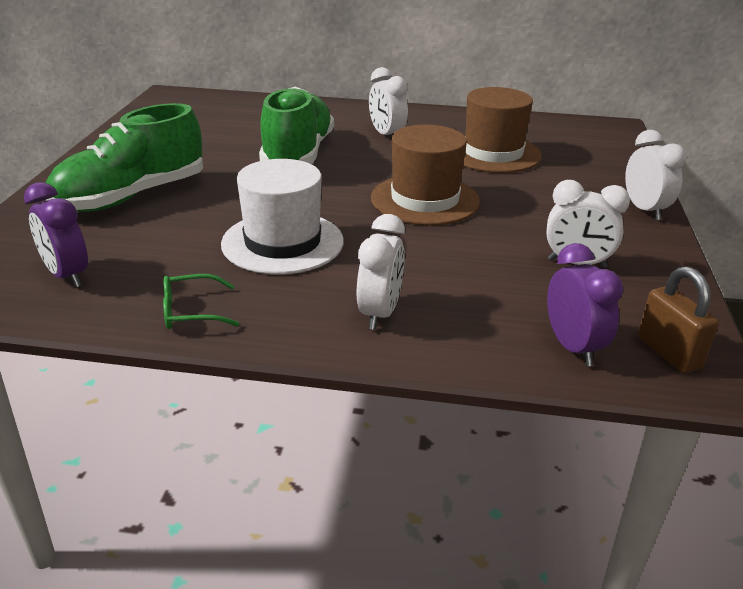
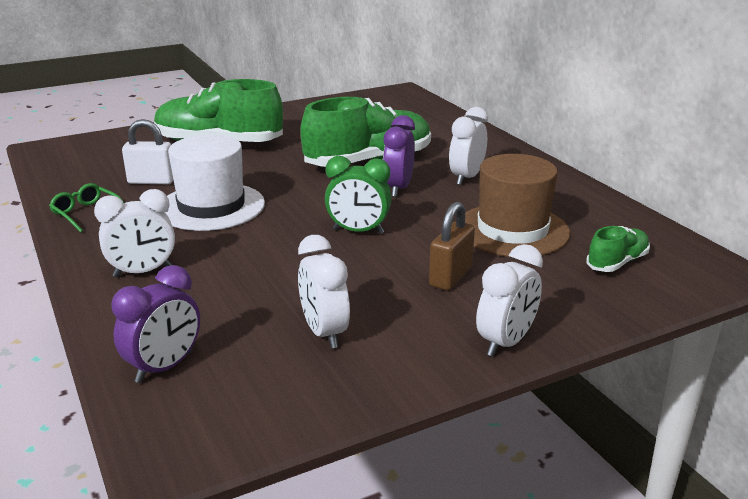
camera: 55 degrees right, 5 degrees down
purple clock [24,182,88,287] -> purple clock moved to [383,115,415,197]
brown hat [371,125,480,225] -> green clock [325,156,392,234]
brown padlock [638,266,719,373] -> brown padlock moved to [429,202,475,291]
none -> white padlock [122,119,173,184]
none -> green shoe [586,226,650,272]

